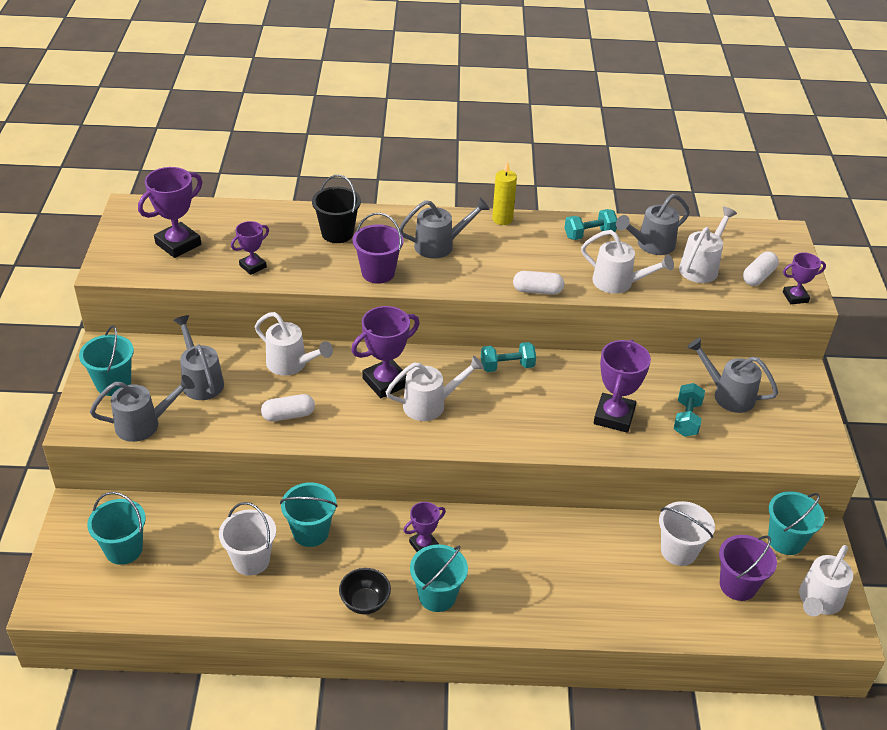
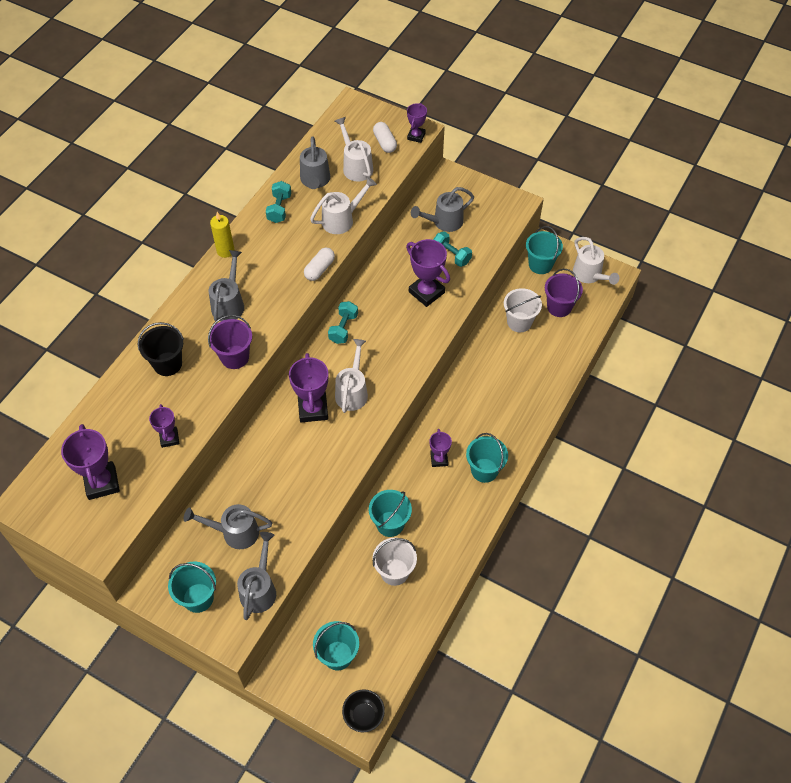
camera: 60 degrees left, 15 degrees up
white watering can [255,312,333,376] -> none
white capsule [261,394,315,421] -> none
black bowl [339,568,391,614] -> black bowl moved to [342,689,385,733]

